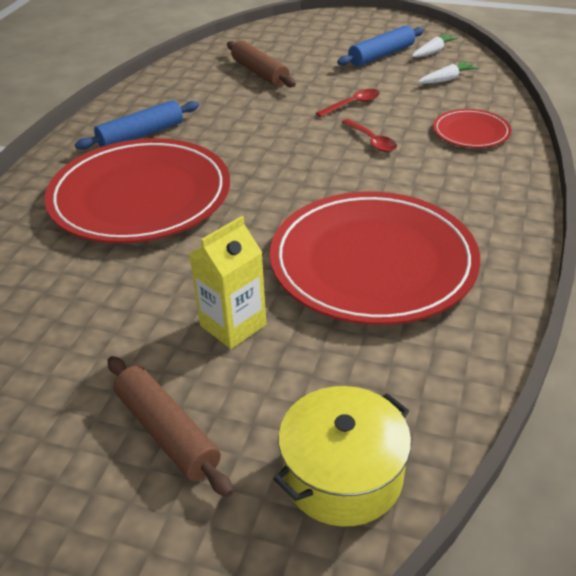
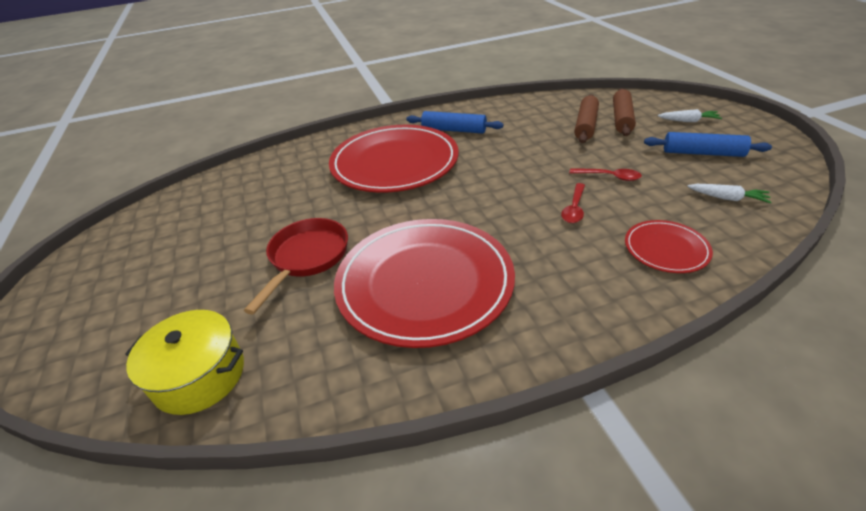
camera: 55 degrees right, 0 degrees up
brown rolling pin [108,356,233,497] -> brown rolling pin moved to [613,88,636,136]
yellow carton [189,216,266,349] -> red pan [244,218,348,315]
white carrot [412,33,458,57] -> white carrot moved to [658,109,722,122]

